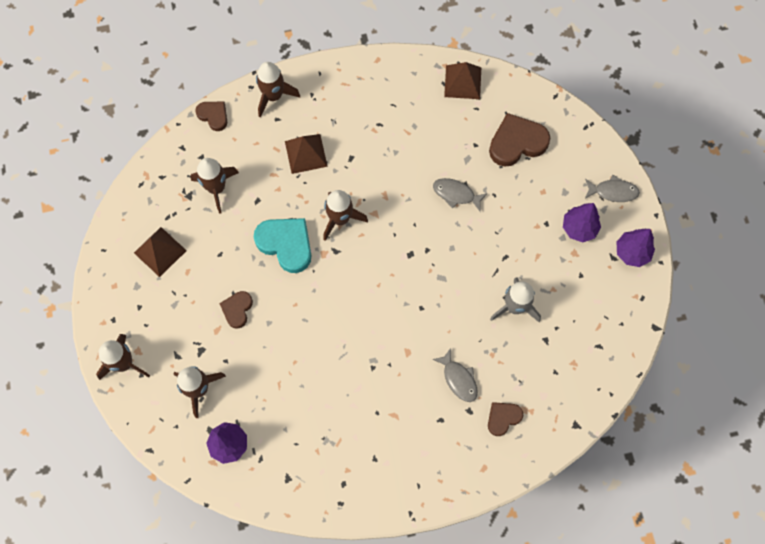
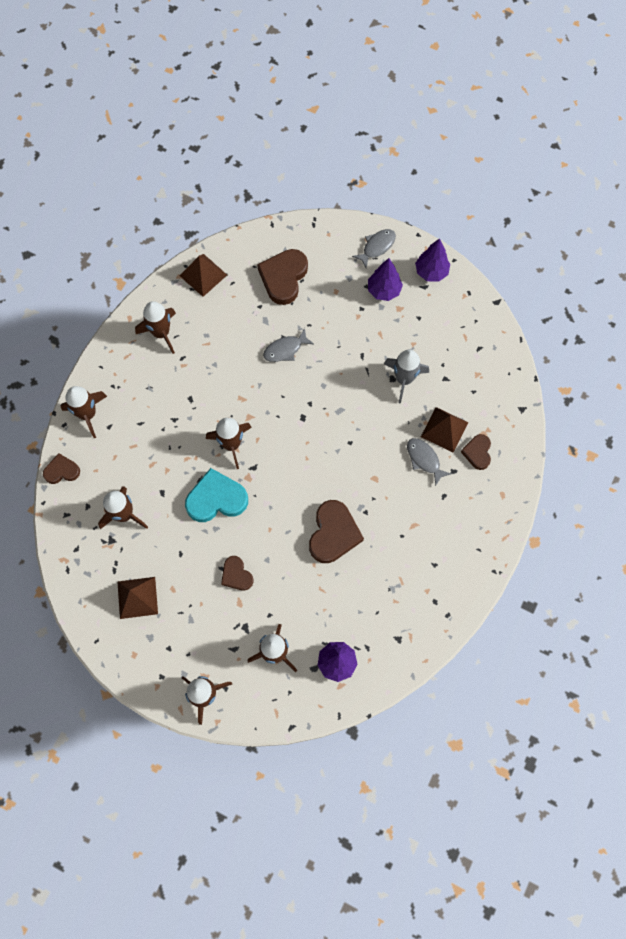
camera: 50 degrees left, 0 degrees up
brown pyramid [285,134,328,174] -> brown pyramid moved to [421,407,468,452]
grey fish [432,348,478,402] -> grey fish turned 135 degrees counterclockwise [407,438,451,487]
none -> brown rocket [135,301,176,354]
none -> brown heart [309,500,364,563]

